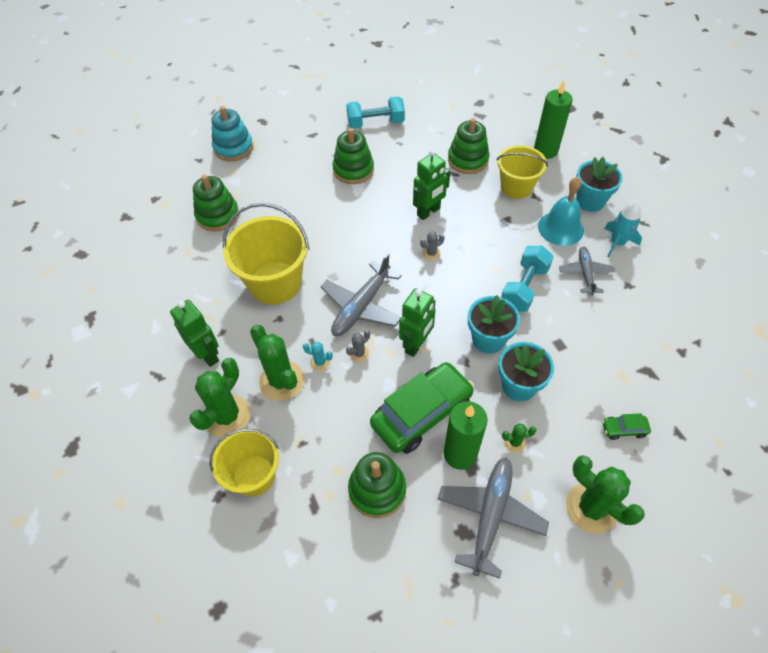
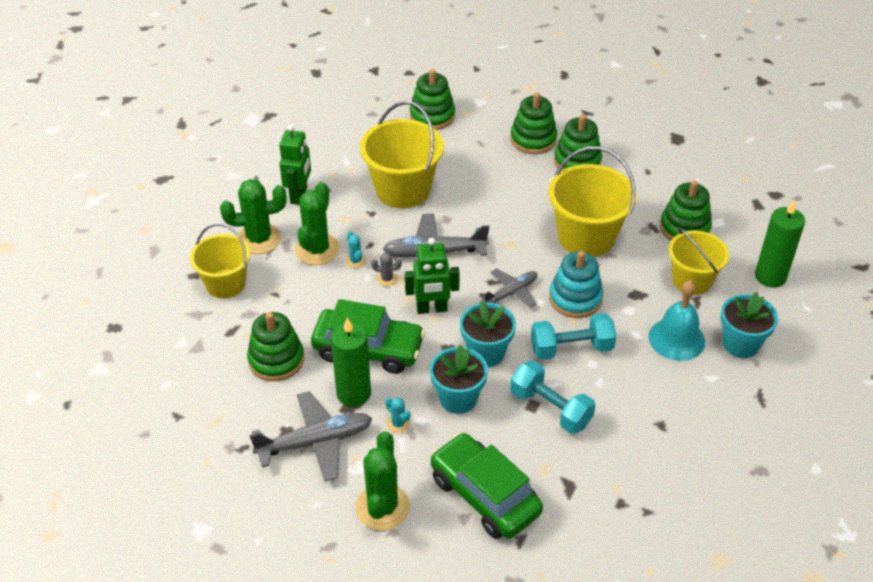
camera: 50 degrees right, 10 degrees down
turquoise stacking toy [211,106,253,161] -> turquoise stacking toy moved to [549,251,603,318]
turquoise dumbbell [346,96,405,129] -> turquoise dumbbell moved to [510,361,595,434]
green robot [413,149,450,220] -> yellow bucket [548,147,637,257]
grey cactus [420,231,445,260] -> none
green cactus [502,423,537,453] -> turquoise cactus [385,397,411,433]
grey plane [559,247,615,295] -> grey plane moved to [479,269,538,308]
green car [602,413,651,440] -> green car [430,433,543,539], size x2.39
turquoise rocket [604,201,642,257] -> none
none -> green stacking toy [510,92,557,154]

